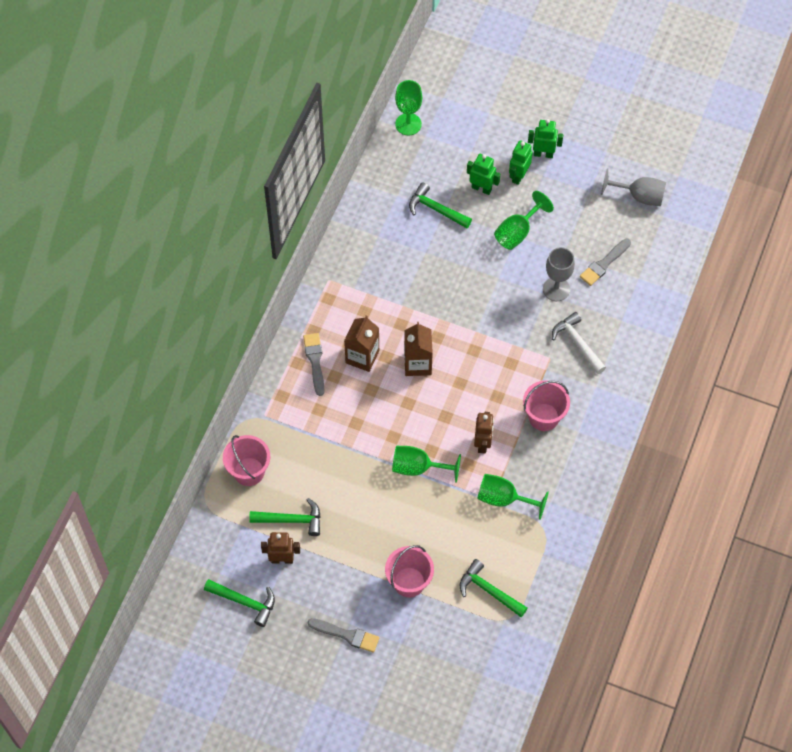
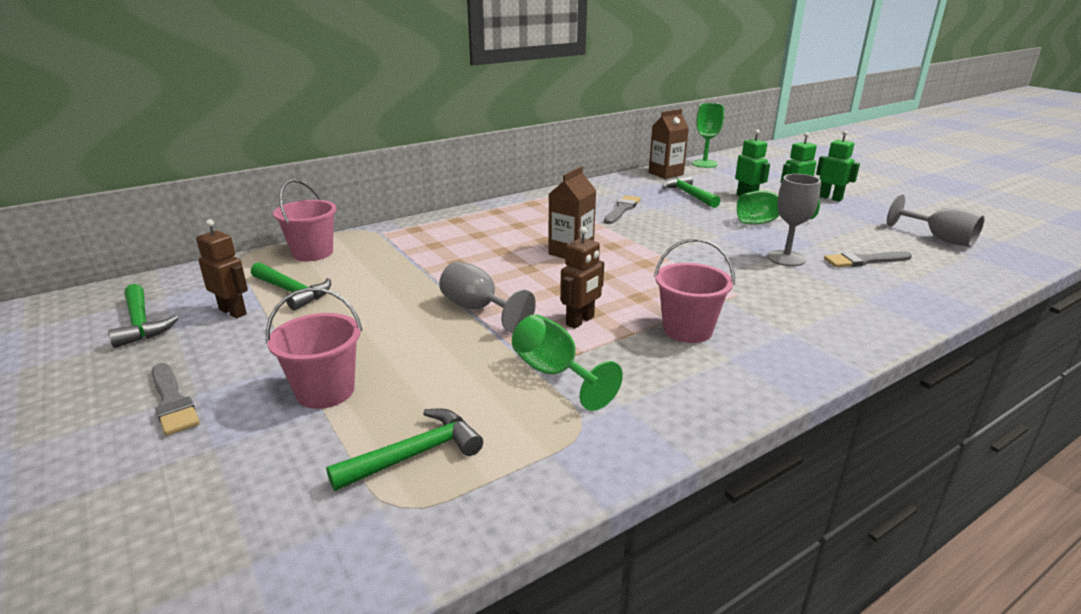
camera: 35 degrees right, 35 degrees down
grey brush [303,333,324,396] -> grey brush moved to [604,195,641,224]
brown carton [344,315,379,372] -> brown carton moved to [649,109,689,179]
green goblet [392,446,461,483] -> grey goblet [439,261,536,333]
green hammer [460,559,527,617] -> green hammer turned 75 degrees clockwise [326,408,483,491]
white hammer [552,312,606,374] -> none

